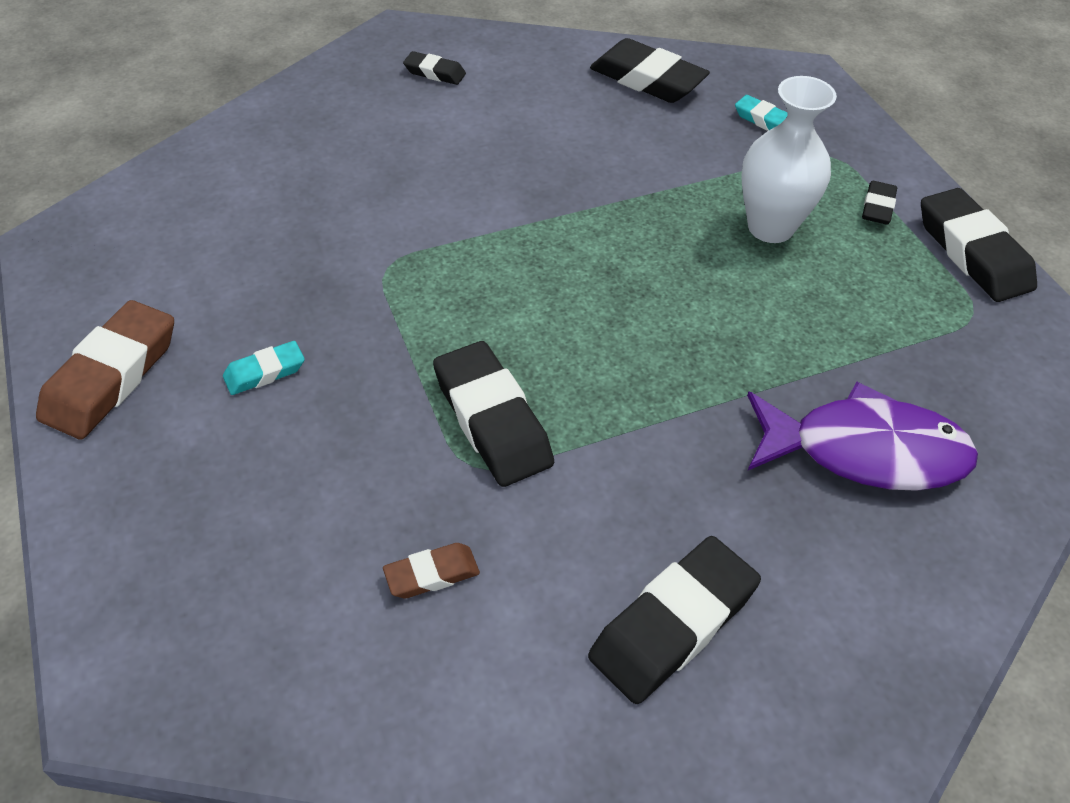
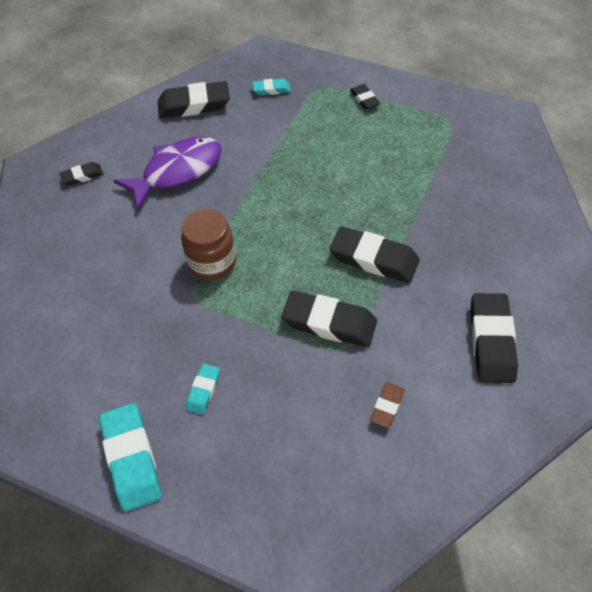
camera: 40 degrees left, 5 degrees up
brown eraser [36,300,174,439] -> turquoise eraser [99,403,162,512]
white vase [741,76,837,243] -> none
purple fish [747,382,978,491] -> purple fish moved to [113,136,222,210]
black eraser [921,188,1037,302] -> black eraser moved to [329,226,420,283]
none -> brown jar [181,209,236,281]

